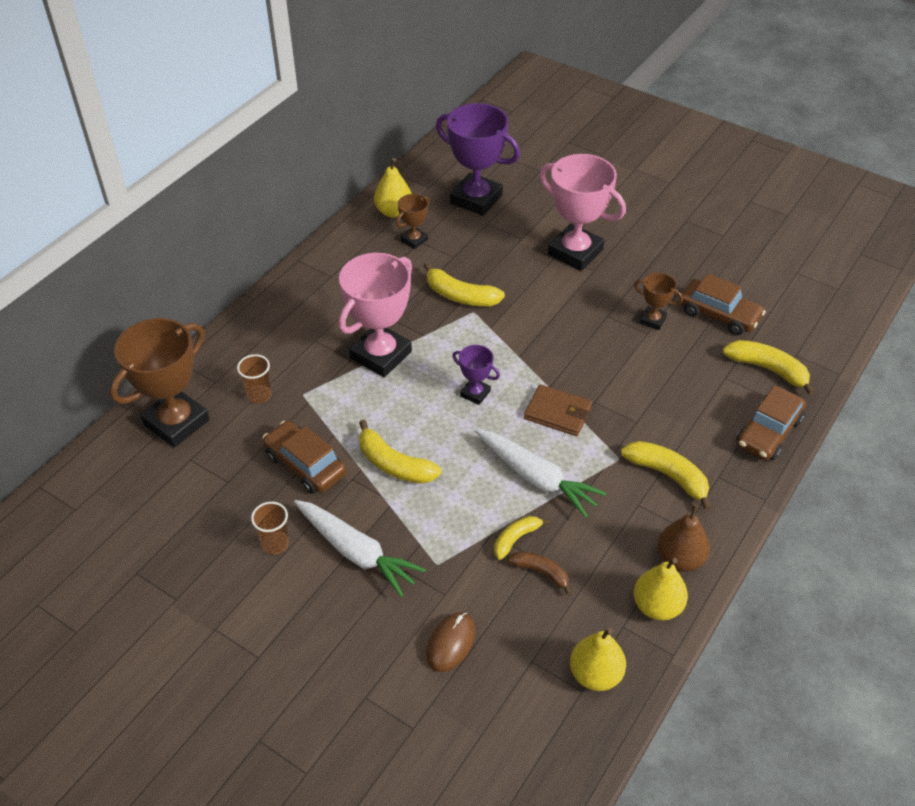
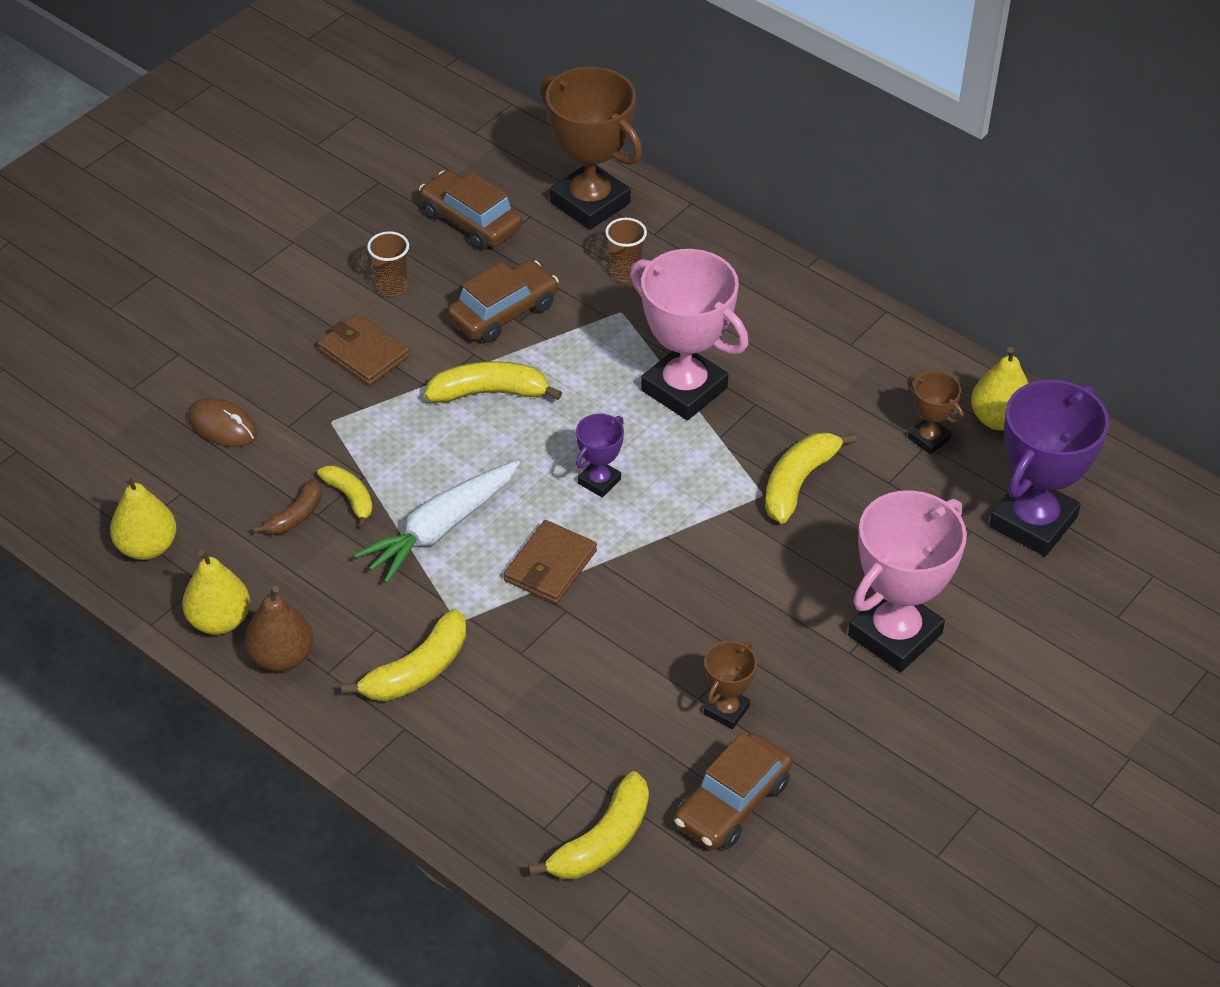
camera: 95 degrees right, 0 degrees up
white carrot [294,500,426,597] -> brown wallet [317,313,410,386]
yellow banana [359,420,442,484] -> yellow banana turned 45 degrees clockwise [424,361,562,403]
brown car [736,385,806,460] -> brown car moved to [419,170,522,250]

